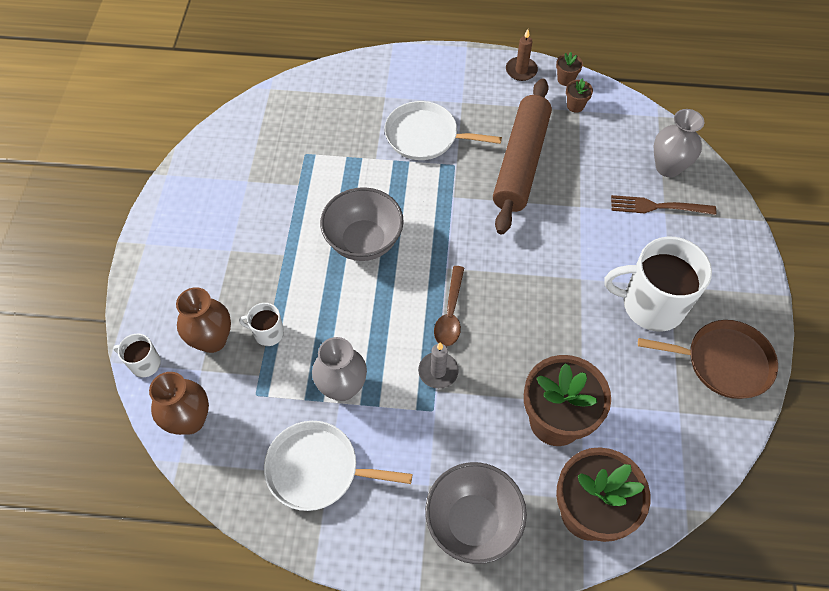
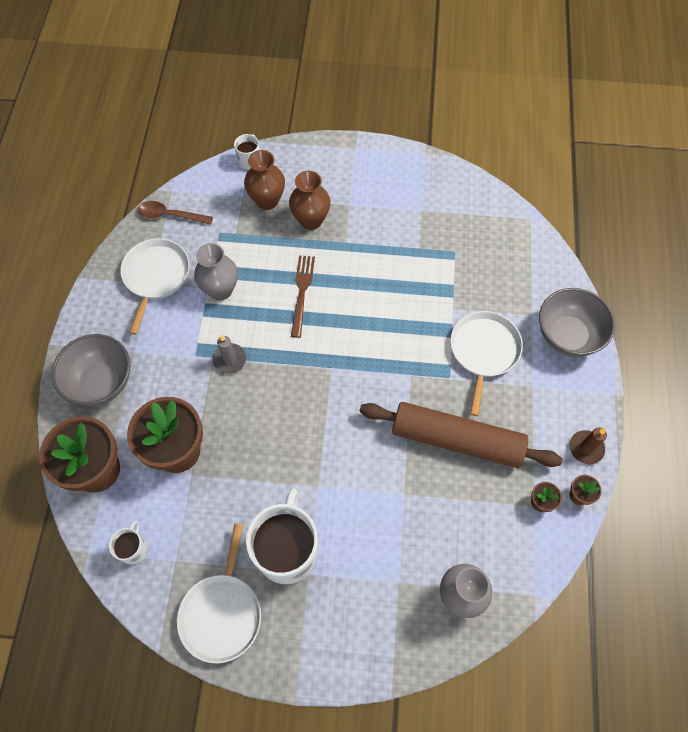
camera: 90 degrees right, 5 degrees up
brown vase [149,372,209,435] -> brown vase moved to [289,171,330,230]
white mug [239,303,284,346] -> white mug moved to [109,520,148,565]
grey bowl [320,187,404,261] -> grey bowl moved to [539,288,615,357]
brown spoon [434,266,464,346] -> brown spoon moved to [138,201,213,225]
brown fork [611,195,716,215] -> brown fork moved to [291,255,315,338]
brown pan [638,320,778,399] -> white pan [177,524,261,664]

